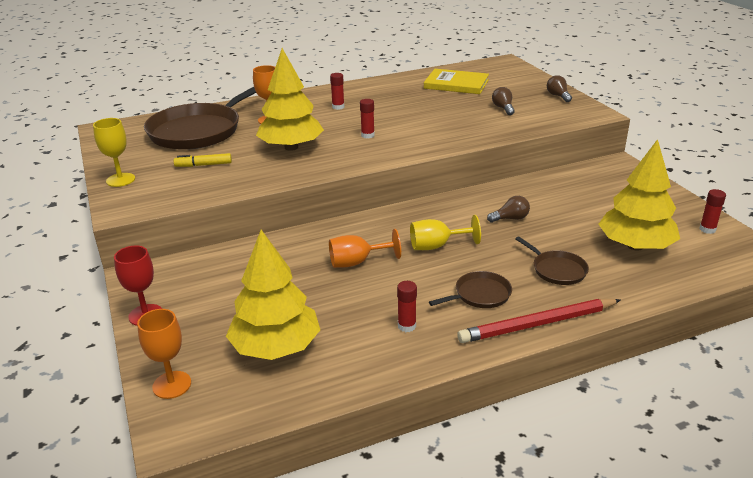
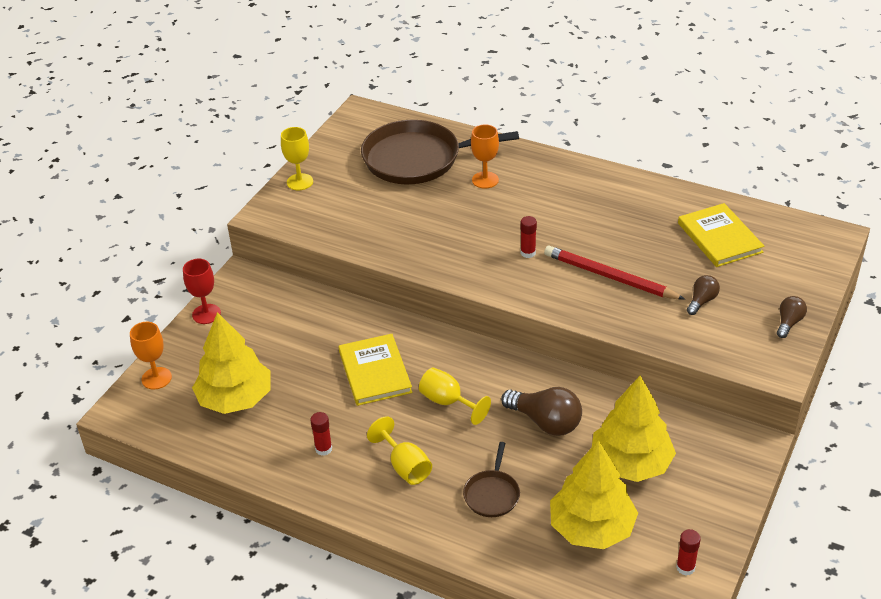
camera: 50 degrees right, 10 degrees up
yellow marker [174,153,232,167] -> none
yellow tree [256,48,324,151] -> yellow tree moved to [592,376,676,482]
orange goblet [329,229,401,268] -> yellow book [339,334,412,406]
red glue stick [330,73,344,110] -> none
brown pan [429,271,512,308] -> yellow goblet [367,416,432,485]
red pencil [457,299,621,343] -> red pencil moved to [544,246,685,300]
brown light bulb [487,196,530,223] -> brown light bulb [501,387,582,436], size x1.78

